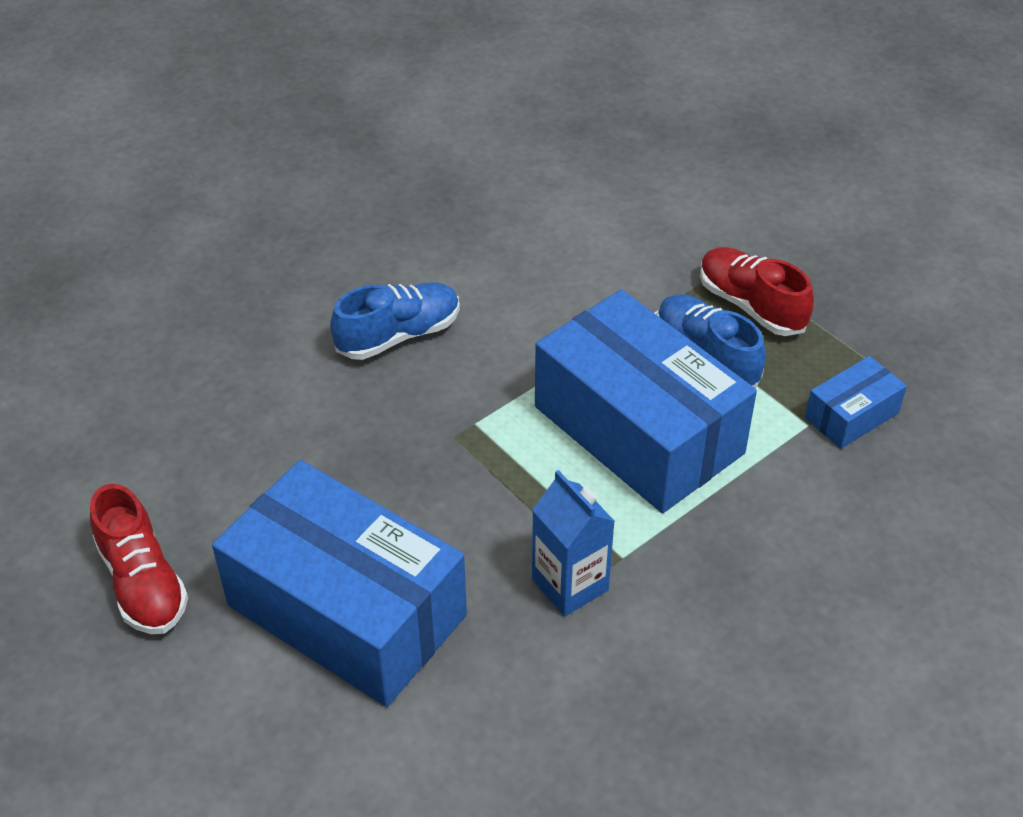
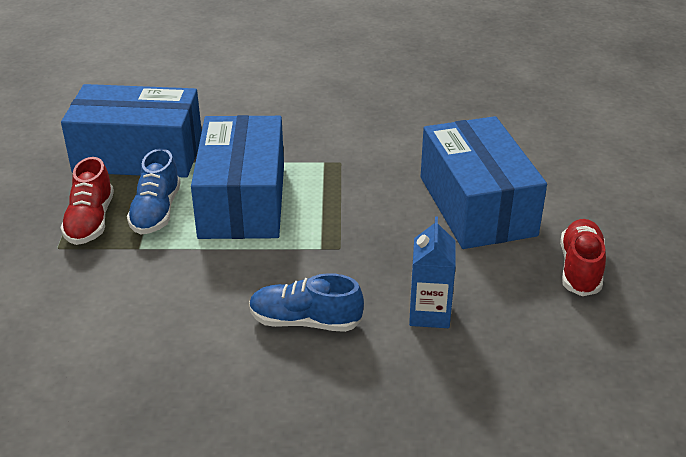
camera: 140 degrees left, 10 degrees down
blue carton [532,470,615,617] -> blue carton moved to [409,216,456,328]
blue box [805,356,907,449] -> blue box [61,84,202,178], size x2.25

